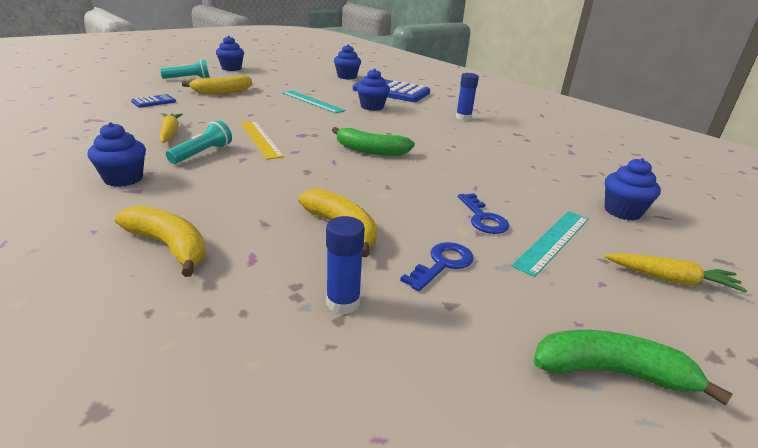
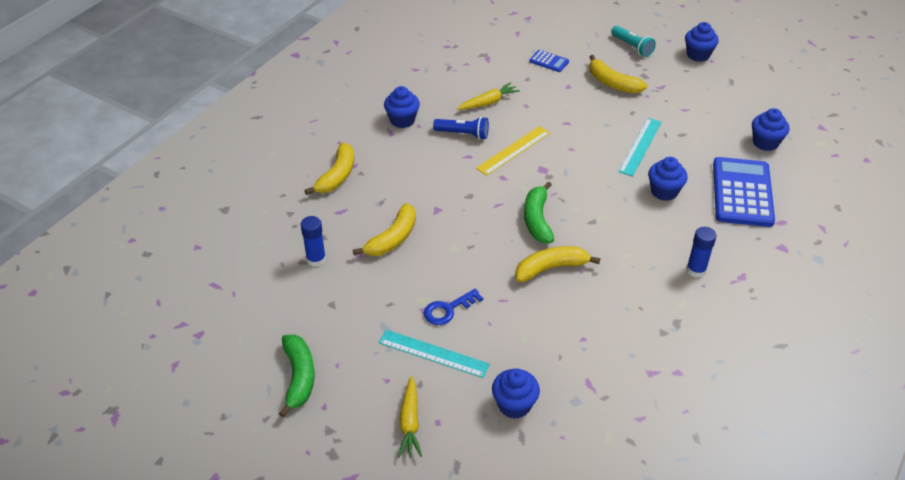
camera: 75 degrees right, 15 degrees up
turquoise flashlight [166,120,232,164] -> blue flashlight [433,117,489,140]
blue key [400,242,474,291] -> none
none -> yellow banana [515,246,600,282]

